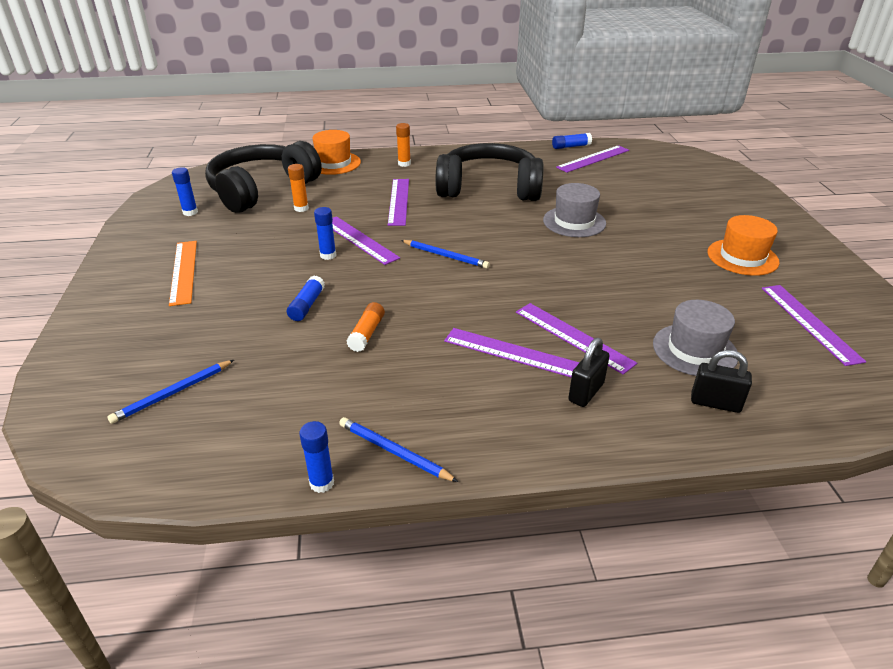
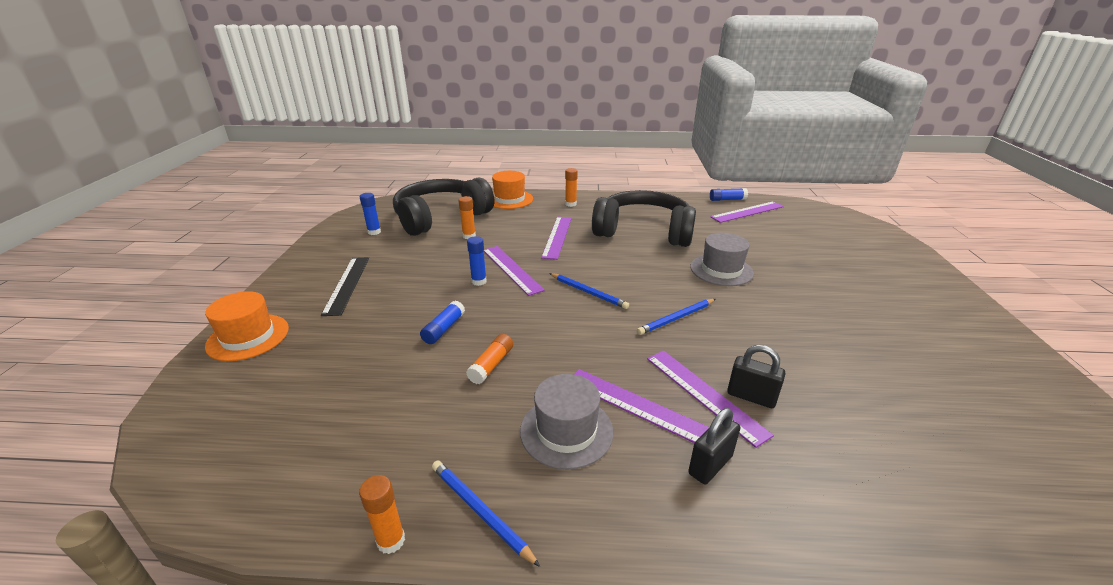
camera: 10 degrees right, 5 degrees down
blue pencil [107,360,234,424] -> blue pencil moved to [637,299,715,335]
orange ruler [169,241,197,306] -> black ruler [321,257,369,316]
blue glue stick [299,421,334,493] -> orange glue stick [359,475,405,554]
grey hat [653,300,738,376] -> grey hat moved to [520,374,613,470]
black padlock [691,350,752,413] -> black padlock moved to [727,345,785,408]
orange hat [708,215,780,276] -> orange hat moved to [205,291,289,361]
purple ruler [762,285,866,366] -> none

